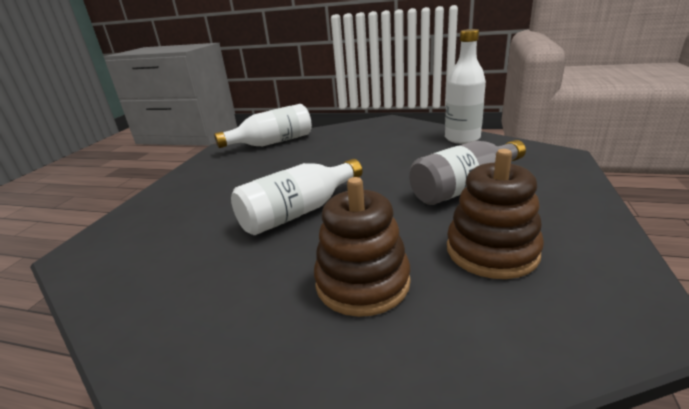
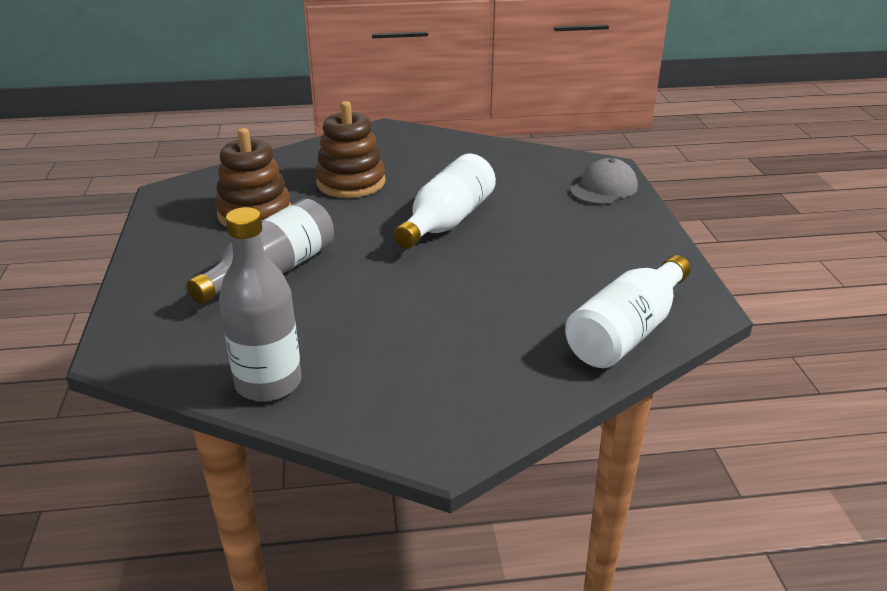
camera: 155 degrees right, 5 degrees up
white bottle [445,29,486,144] -> grey bottle [219,207,301,402]
none -> grey cap [570,158,638,205]

